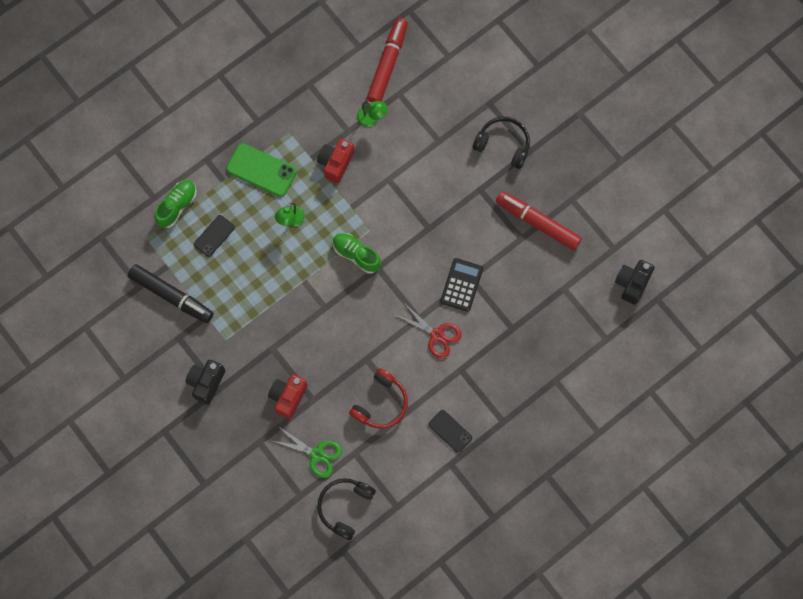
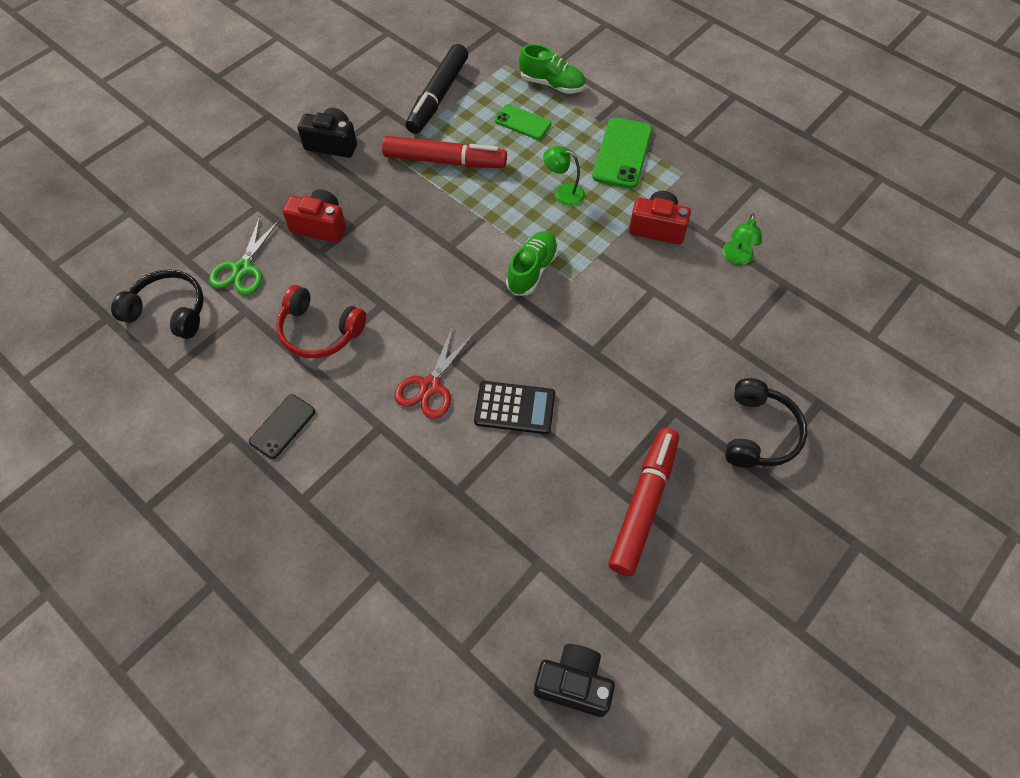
camera: 80 degrees right, 15 degrees down
black phone [194,215,235,257] -> green phone [495,104,551,140]
red marker [367,18,408,103] -> red marker moved to [382,136,507,168]

